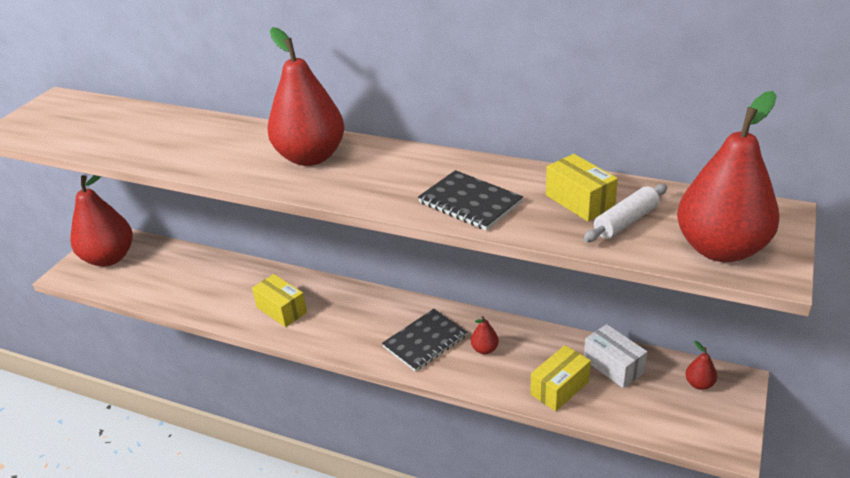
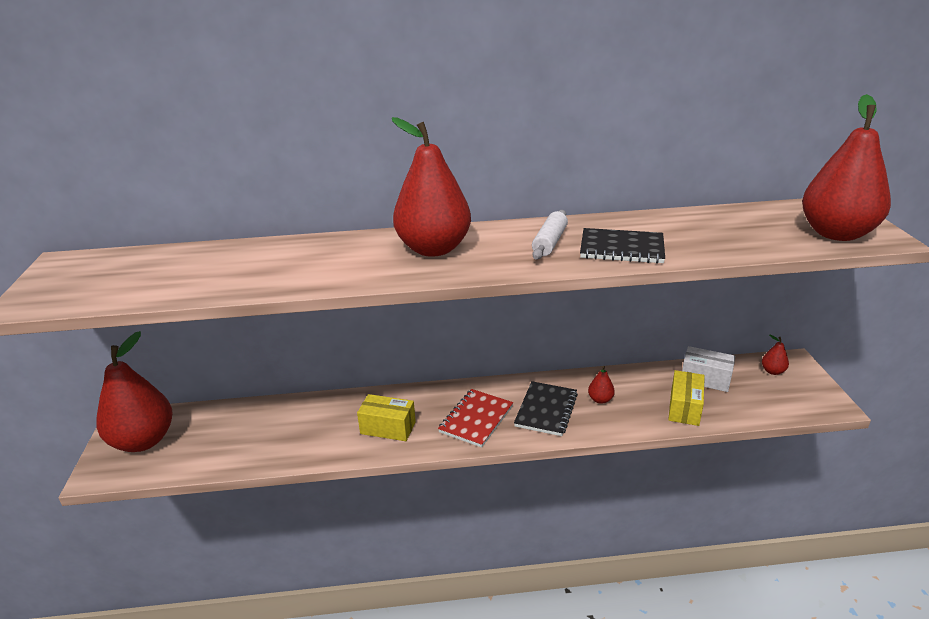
camera: 30 degrees left, 5 degrees down
yellow box [546,154,618,222] -> none
white rolling pin [584,184,667,242] -> white rolling pin moved to [532,210,568,260]
none -> red notebook [438,389,513,448]

